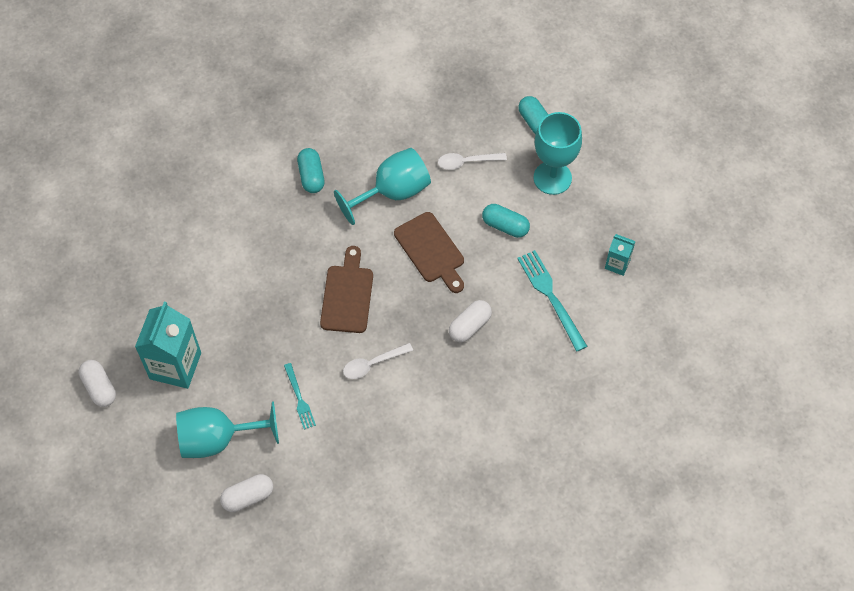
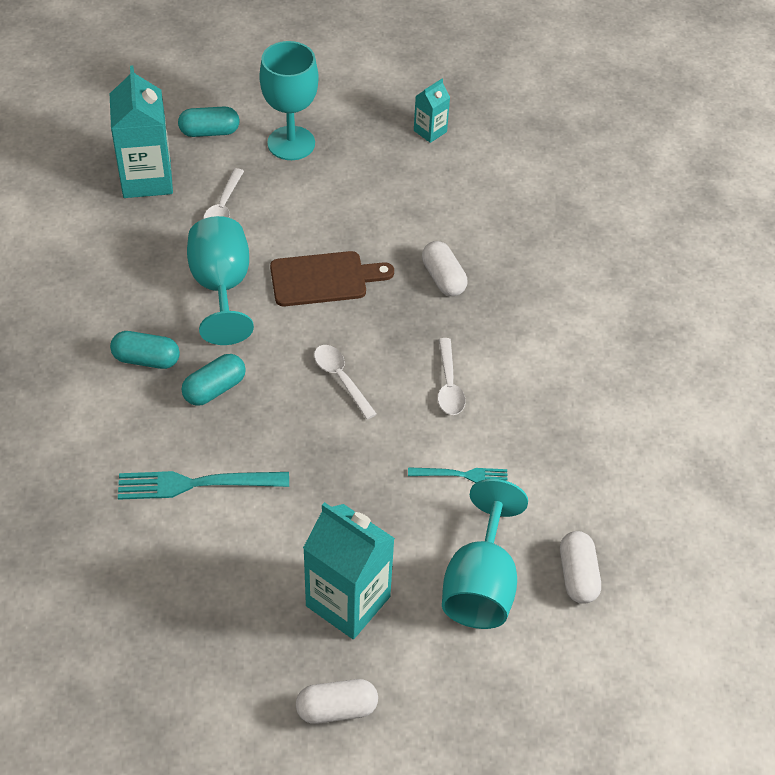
camera: 70 degrees left, 10 degrees down
brown cutting board [320,246,373,333] -> white spoon [314,345,377,419]
turquoise capsule [482,204,530,238] -> turquoise capsule moved to [182,354,246,406]
turquoise fork [517,250,588,352] -> turquoise fork moved to [118,471,289,500]
none -> turquoise carton [110,66,173,198]

